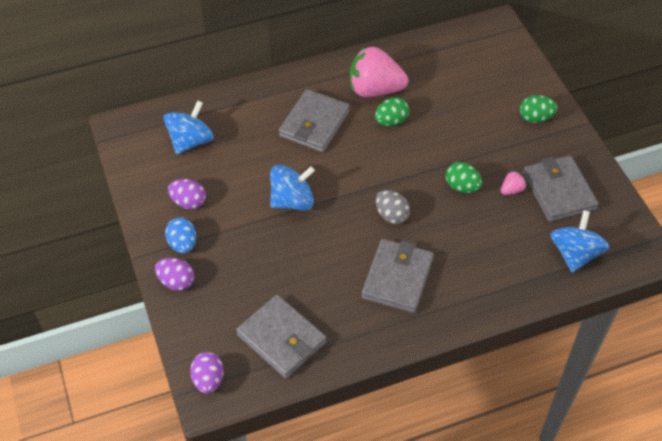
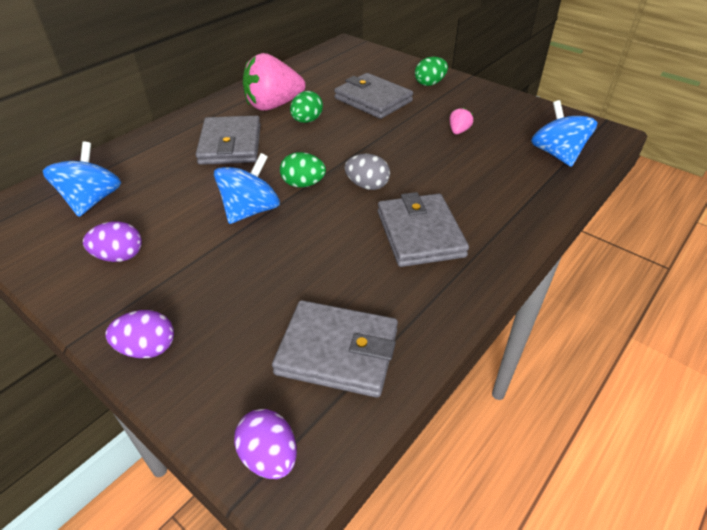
camera: 30 degrees left, 10 degrees down
blue egg [165,218,196,253] -> none
green egg [446,162,482,193] -> green egg moved to [280,152,326,187]
grey wallet [523,155,598,222] -> grey wallet moved to [334,73,413,119]

